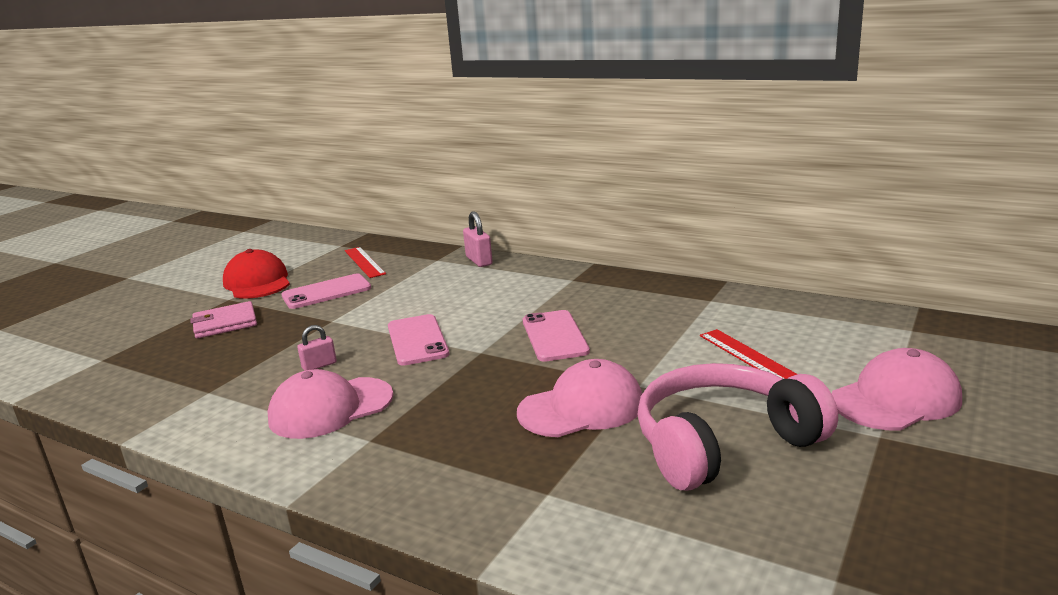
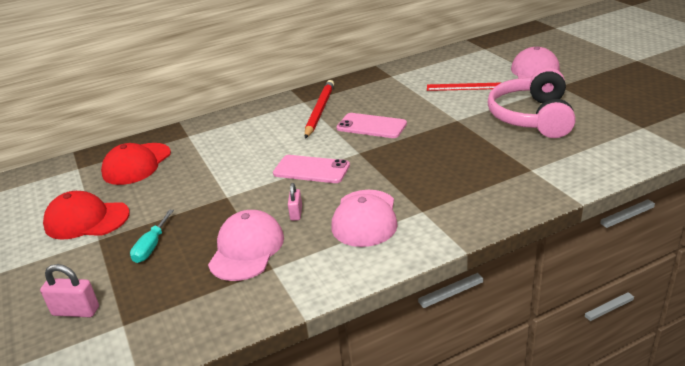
camera: 55 degrees left, 10 degrees up
pink wallet [190,301,257,339] -> turquoise screwdriver [130,210,174,263]
pink phone [281,274,371,309] -> none
red ruler [345,247,386,278] -> red cap [101,143,171,185]
pink padlock [463,211,493,267] -> pink padlock moved to [40,264,99,317]
pink cap [517,359,642,437] -> pink cap moved to [208,210,284,281]
none -> red pencil [305,80,334,139]

